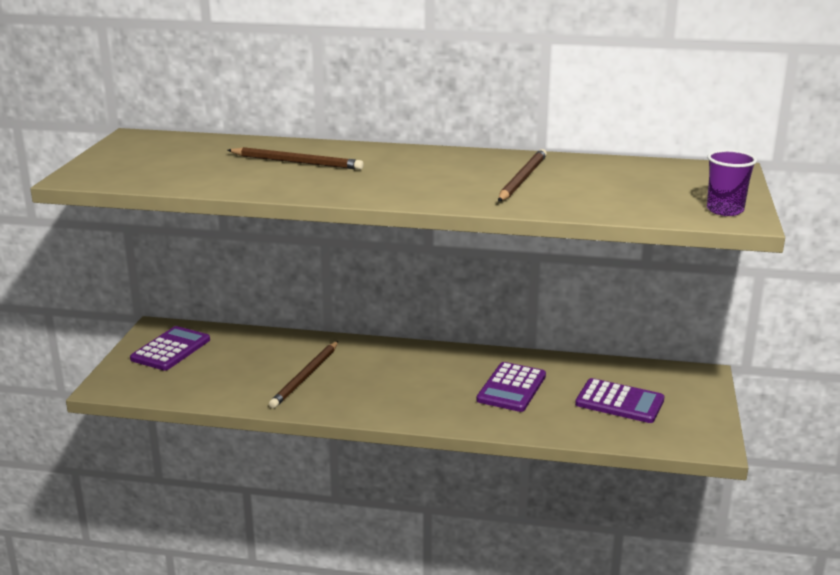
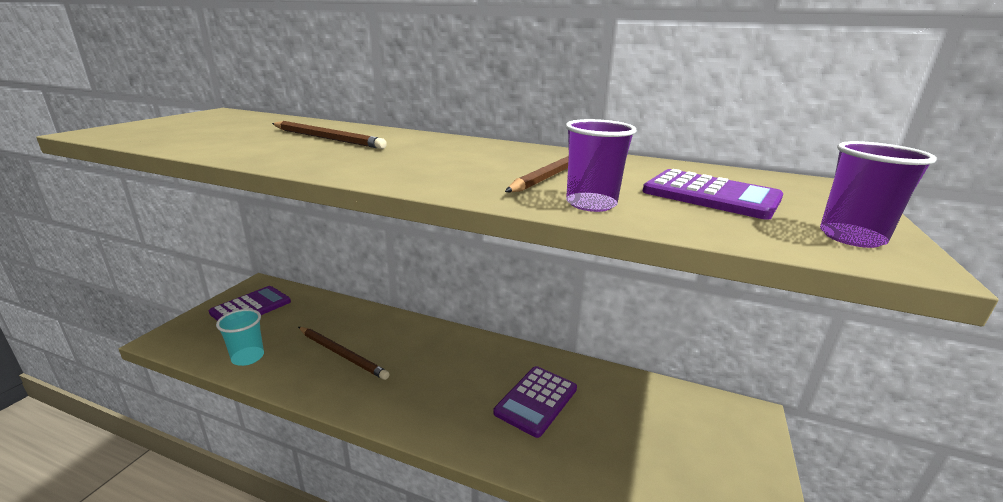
camera: 10 degrees right, 0 degrees up
brown pencil [269,341,338,408] -> brown pencil turned 90 degrees counterclockwise [298,327,390,380]
purple calculator [575,378,664,423] -> purple calculator moved to [642,169,783,220]
none -> turquoise cup [216,309,264,366]
none -> purple cup [565,119,636,212]

